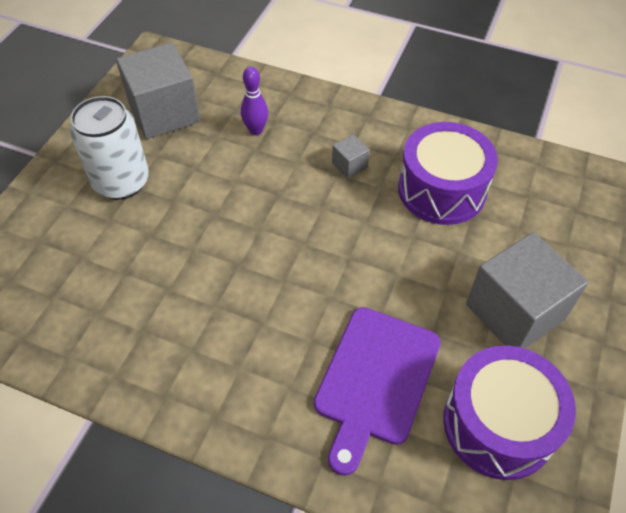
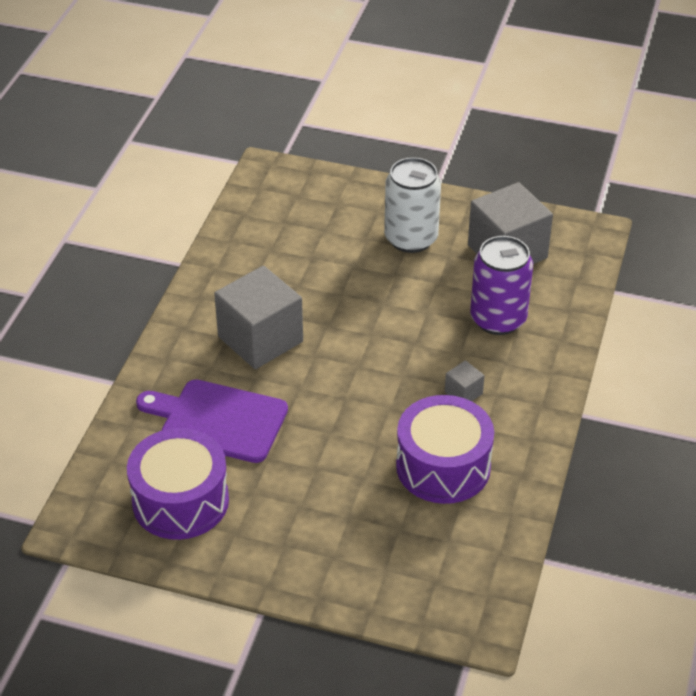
camera: 85 degrees right, 10 degrees down
purple bowling pin [241,67,268,135] -> purple can [470,236,533,335]
grey cube [466,232,588,349] -> grey cube moved to [214,266,303,369]

